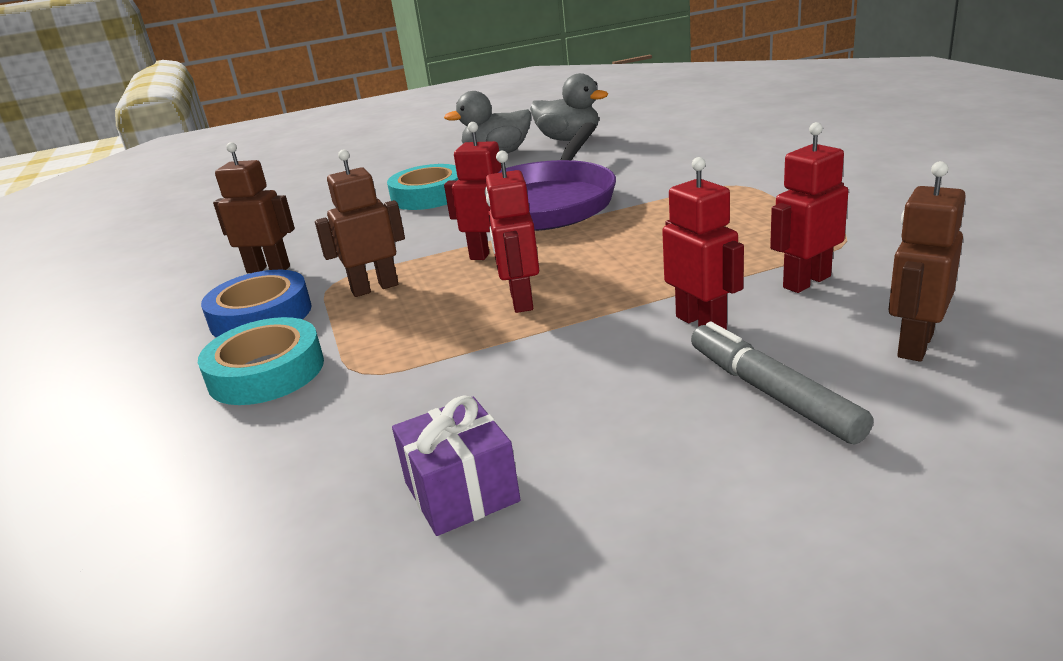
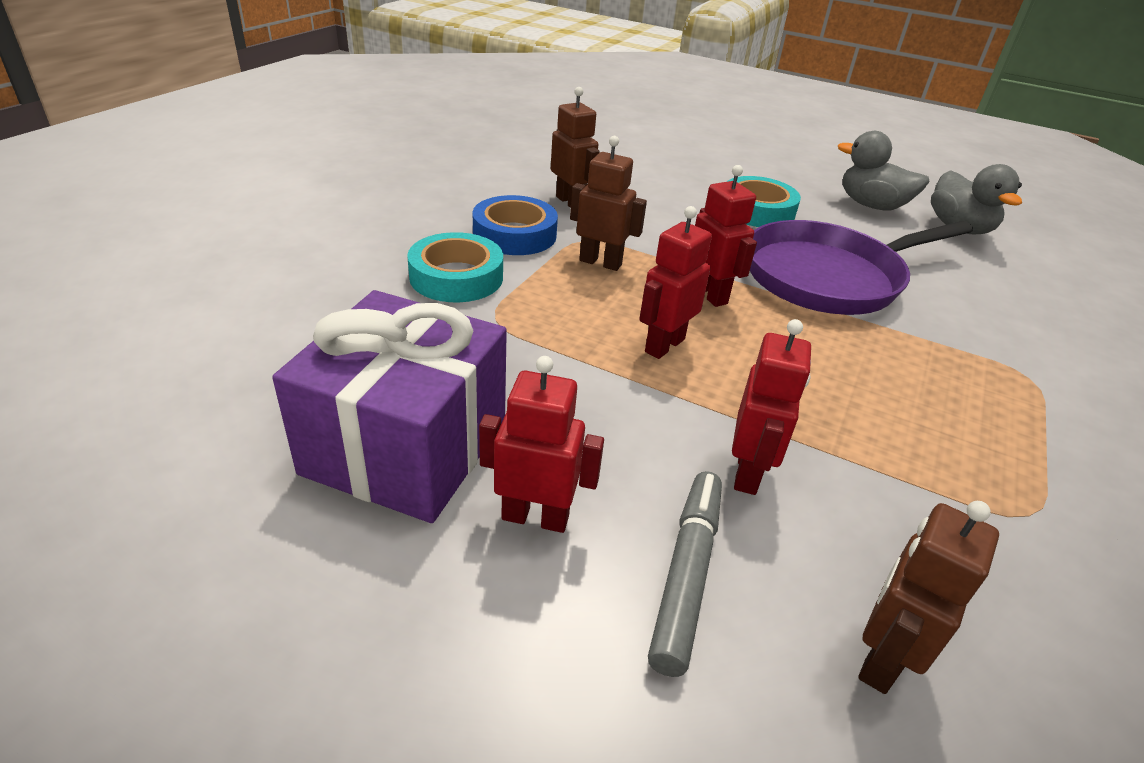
camera: 40 degrees right, 10 degrees up
purple gift [392,395,521,536] -> purple gift [272,290,507,523], size x1.98
red robot [770,122,848,293] -> red robot moved to [479,356,604,533]
brown robot [889,161,966,361] -> brown robot turned 45 degrees counterclockwise [858,501,999,694]

